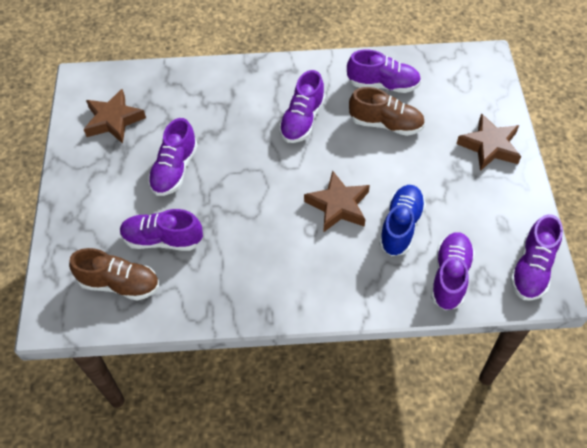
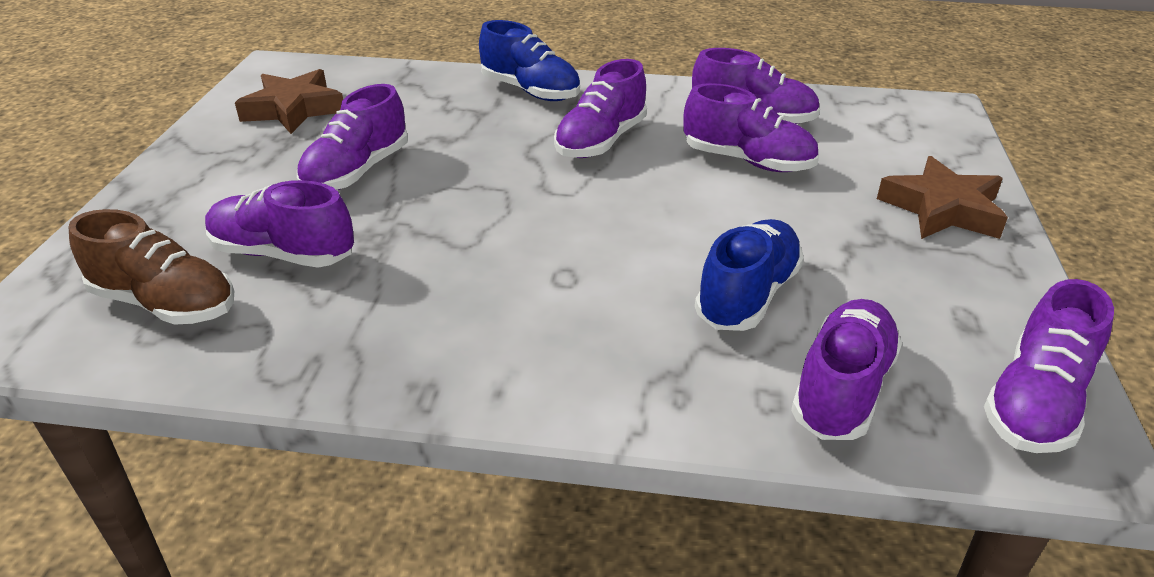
camera: 10 degrees right, 20 degrees down
brown star [304,170,370,233] -> none
brown shoe [349,87,425,136] -> purple shoe [683,83,819,172]
none -> blue shoe [479,20,580,101]

